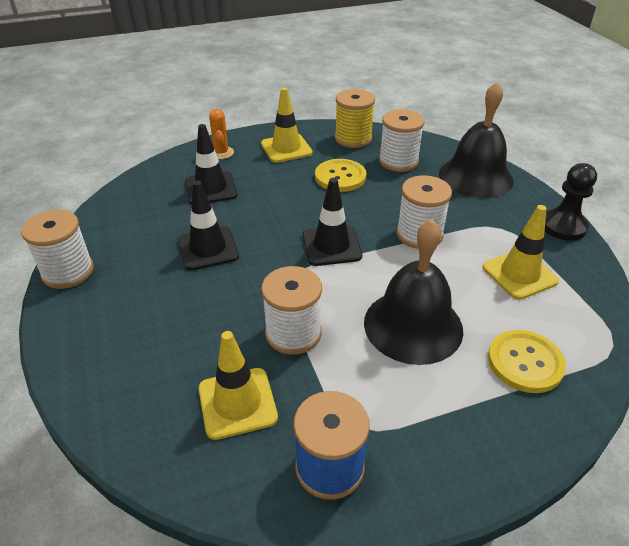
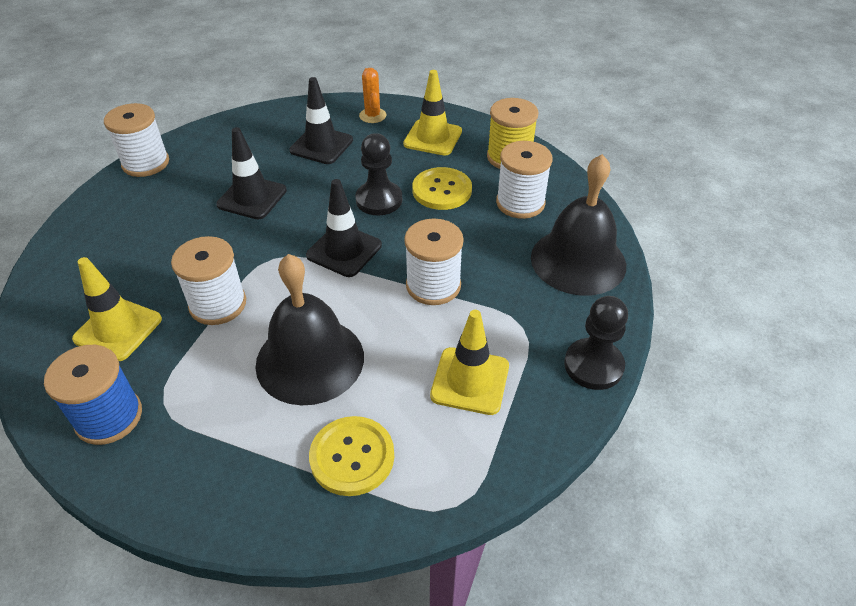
camera: 40 degrees right, 5 degrees up
orange cactus [209,109,234,159] -> orange cactus turned 45 degrees counterclockwise [359,68,386,123]
none -> black pawn [355,133,402,216]

